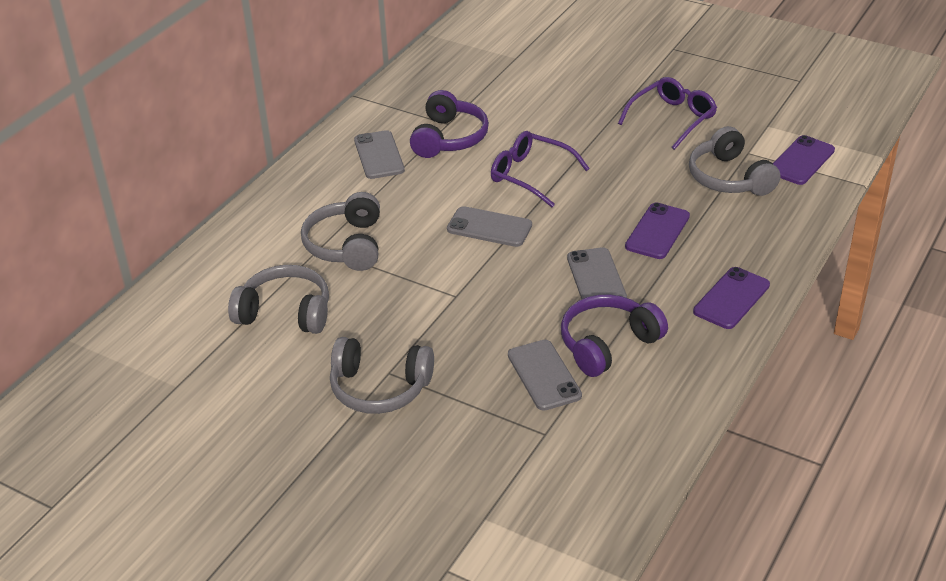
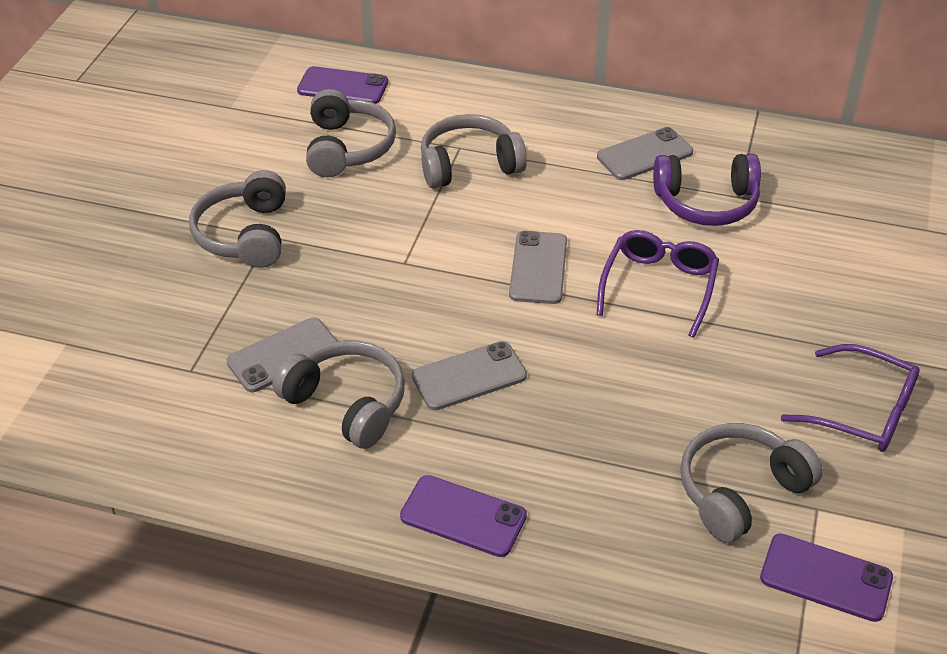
camera: 75 degrees right, 5 degrees up
purple headphones [561,294,668,377] -> grey headphones [272,340,405,449]
purple phone [625,202,690,259] -> purple phone moved to [297,66,388,104]

